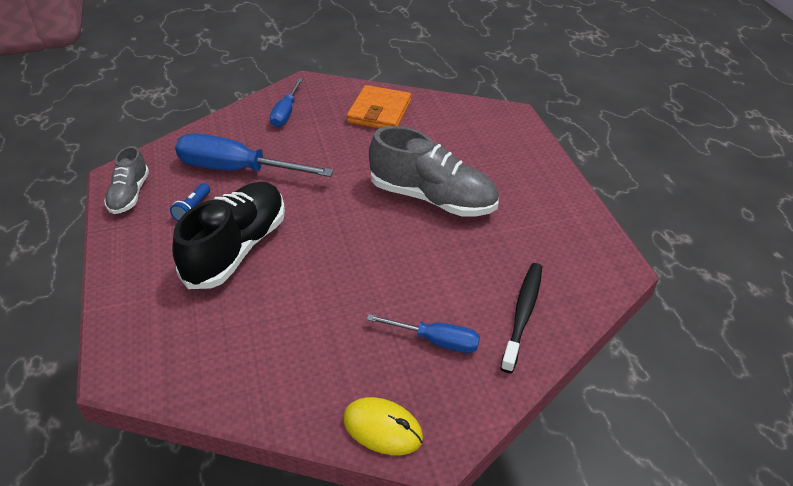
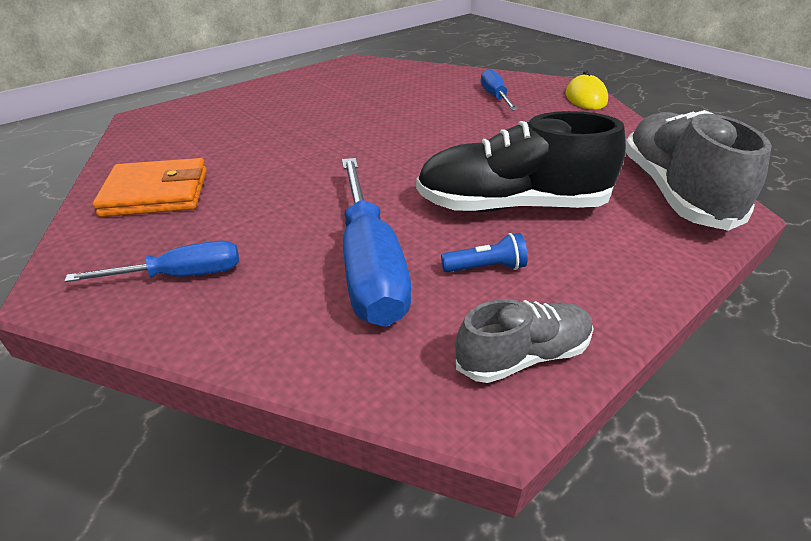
camera: 115 degrees left, 5 degrees down
grey shoe [369,126,499,217] -> grey shoe moved to [625,110,772,231]
black toothbrush [500,263,542,373] -> none

